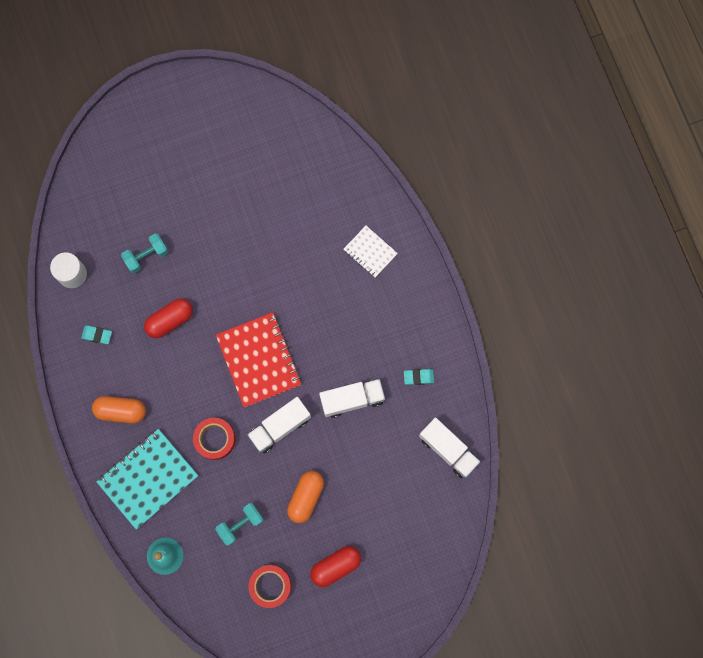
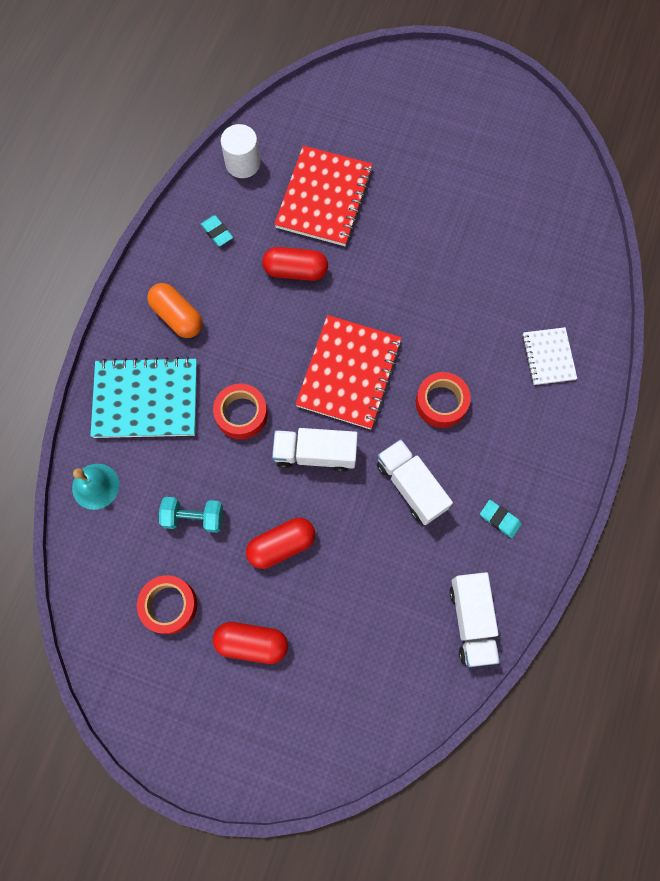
camera: 40 degrees right, 5 degrees down
turquoise dumbbell [121,233,168,273] -> red notebook [274,146,373,246]
orange capsule [287,471,324,523] -> red capsule [246,518,315,569]
white truck [319,379,385,418] -> white truck turned 150 degrees counterclockwise [377,439,453,525]
none -> red tape [416,372,471,428]

